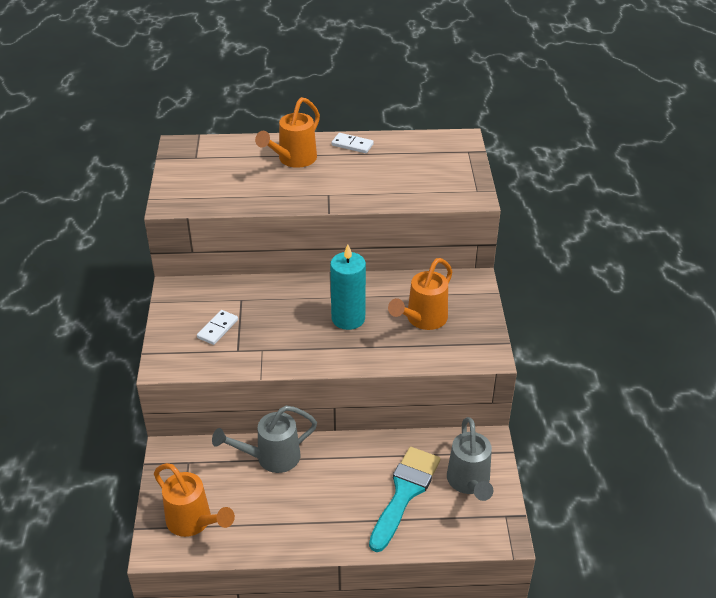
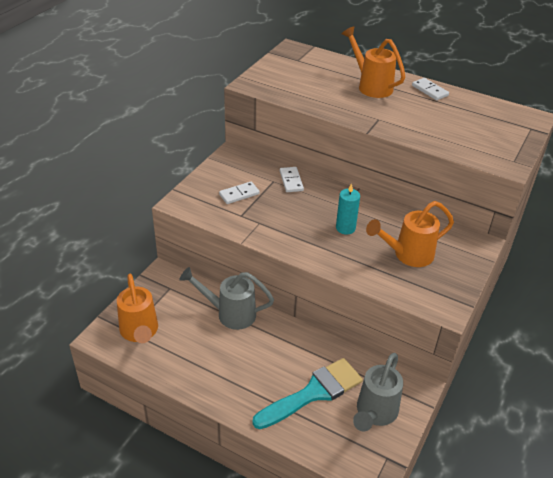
camera: 30 degrees right, 0 degrees up
orange watering can [255,97,320,168] -> orange watering can turned 75 degrees clockwise [342,26,405,98]
turquoise candle [330,244,366,330] -> turquoise candle [336,183,360,235], size x0.64
none -> white domino [280,167,304,192]

